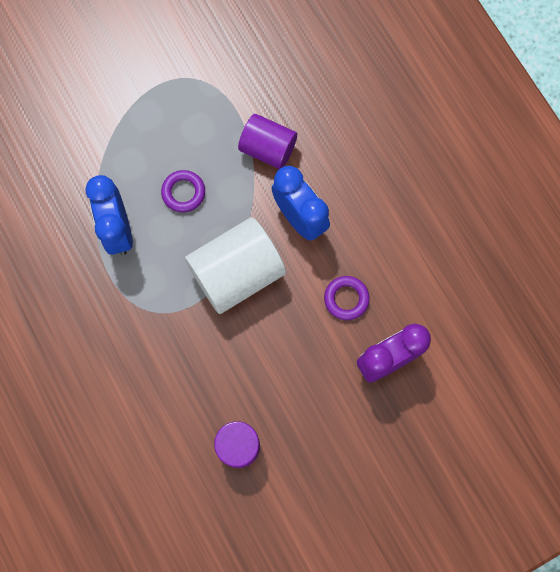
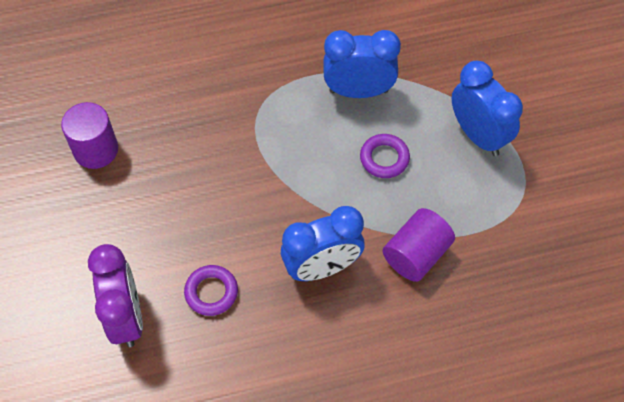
camera: 105 degrees right, 15 degrees down
white cylinder [185,217,286,314] -> none
none -> blue clock [452,61,523,156]

